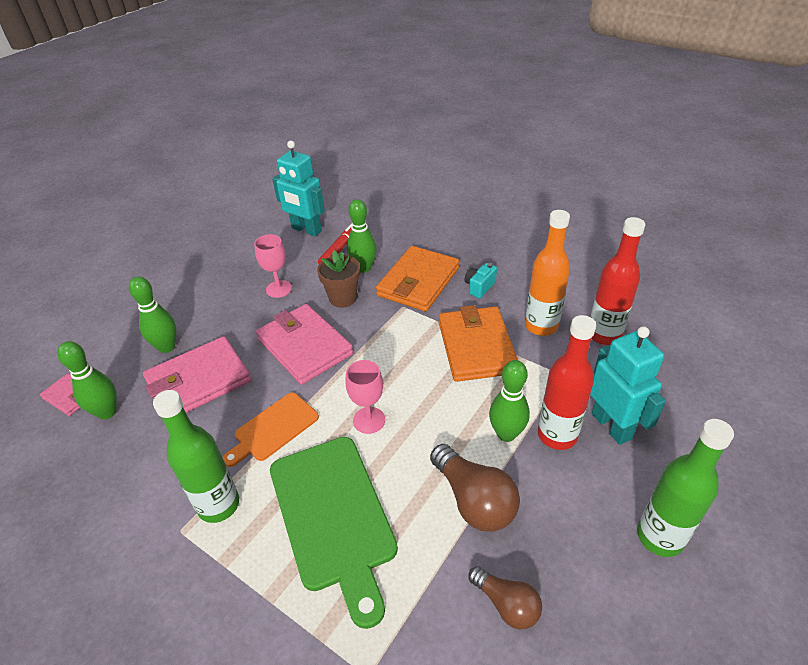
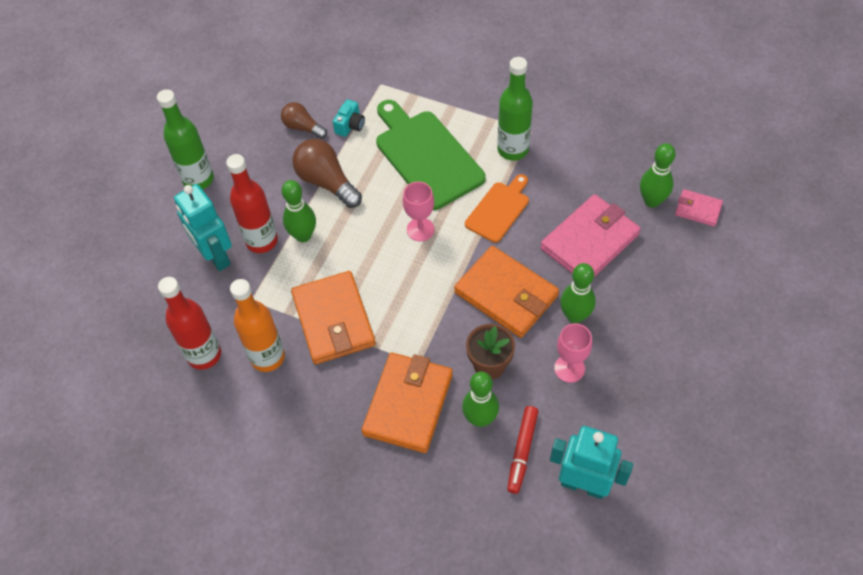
camera: 170 degrees right, 15 degrees up
green bowling pin [129,276,176,353] -> green bowling pin moved to [560,263,596,323]
pink wallet [256,304,353,385] -> orange wallet [454,246,559,338]
turquoise camera [464,263,497,298] -> turquoise camera moved to [333,99,365,137]

